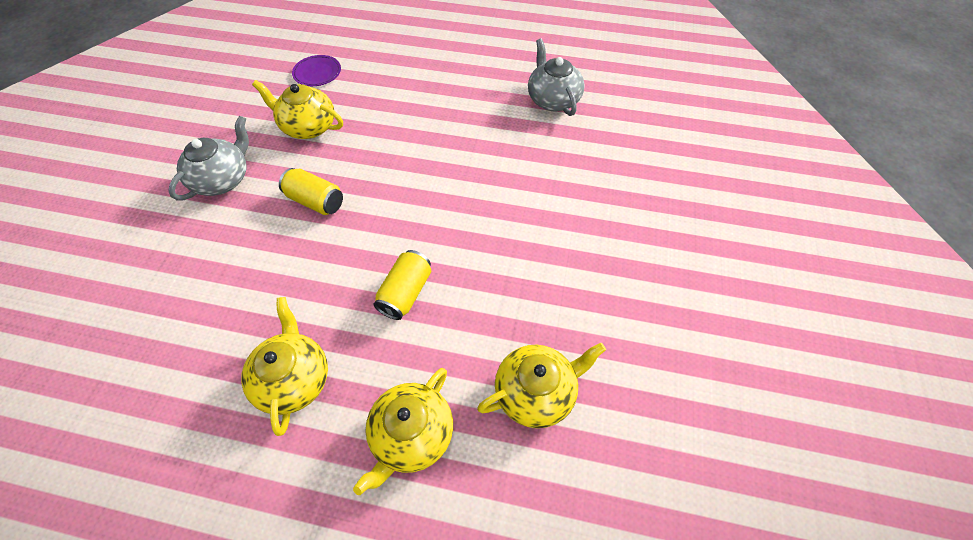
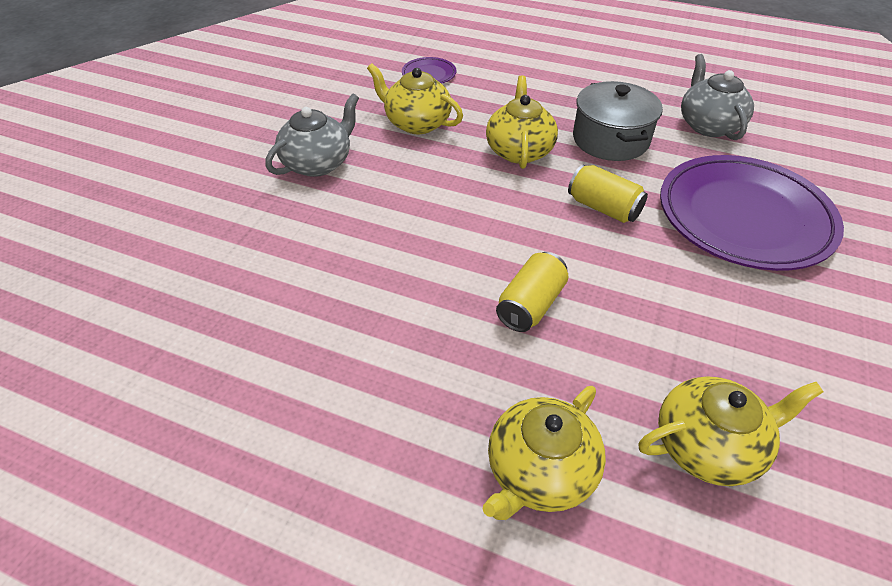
camera: 10 degrees right, 10 degrees down
yellow teapot [241,297,328,436] -> yellow teapot moved to [486,75,558,169]
yellow can [279,168,343,215] -> yellow can moved to [568,164,648,223]
none -> grey pot [573,81,663,161]
none -> purple plate [660,155,844,271]

